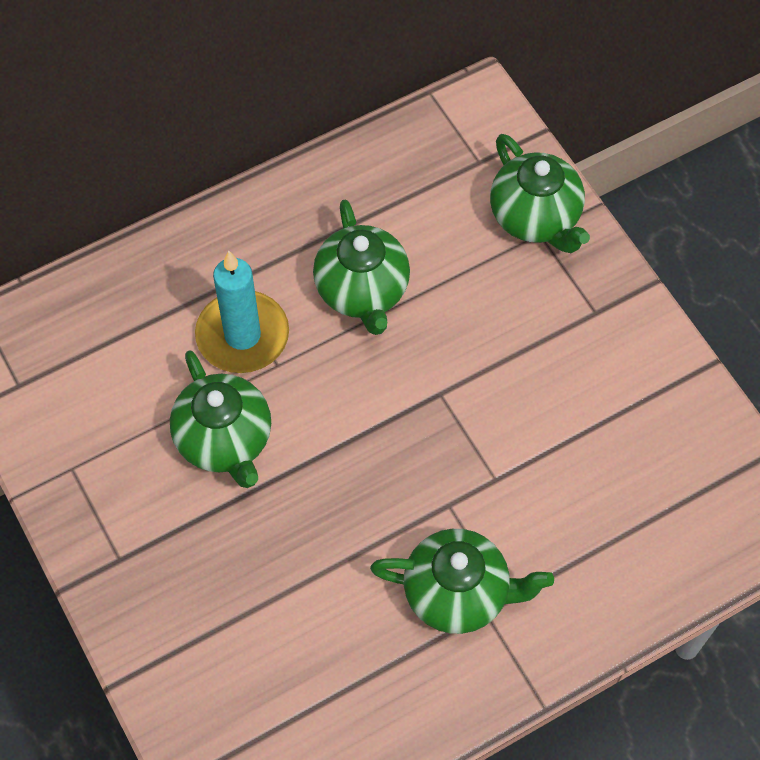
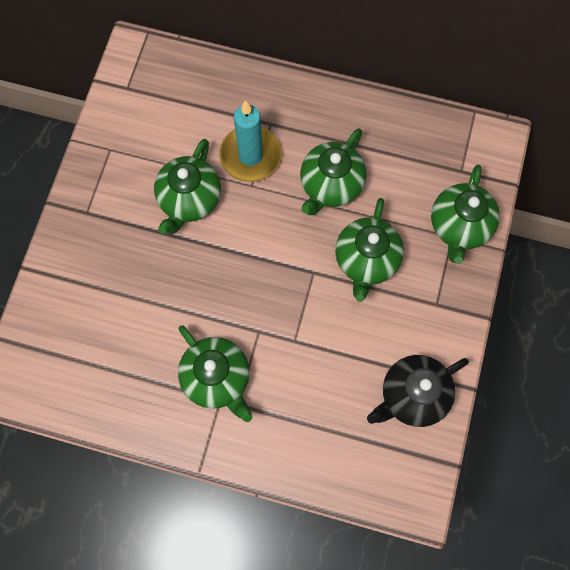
camera: 45 degrees right, 10 degrees up
none -> green teapot [335,198,404,302]
none -> black teapot [367,355,469,427]

